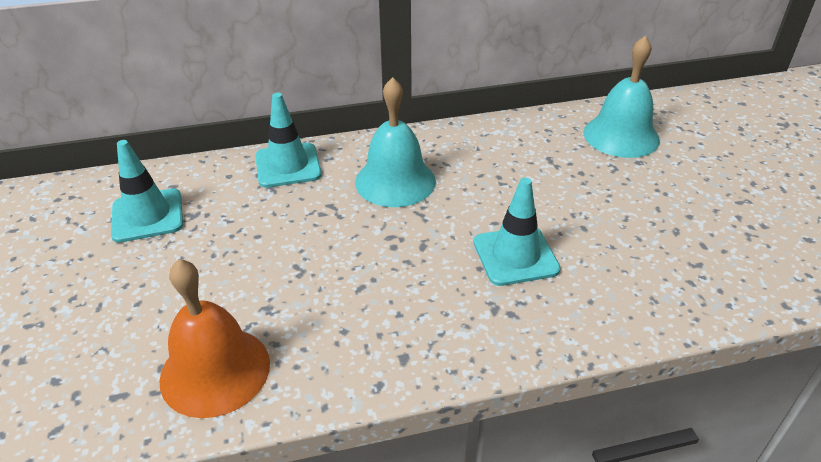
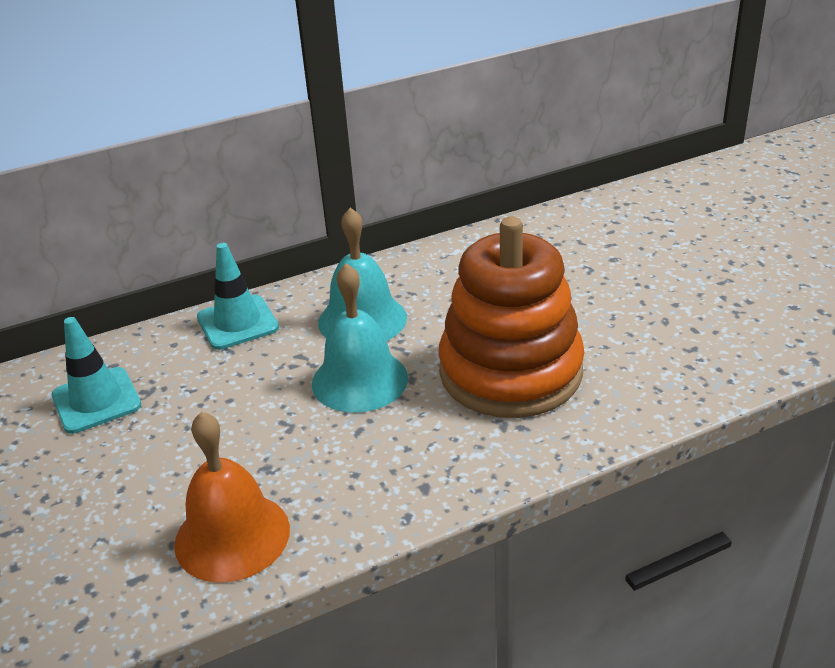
camera: 10 degrees left, 5 degrees down
turquoise traffic cone [474,178,560,286] -> orange stacking toy [439,217,585,418]
turquoise bell [584,36,660,158] -> turquoise bell moved to [312,263,408,413]

